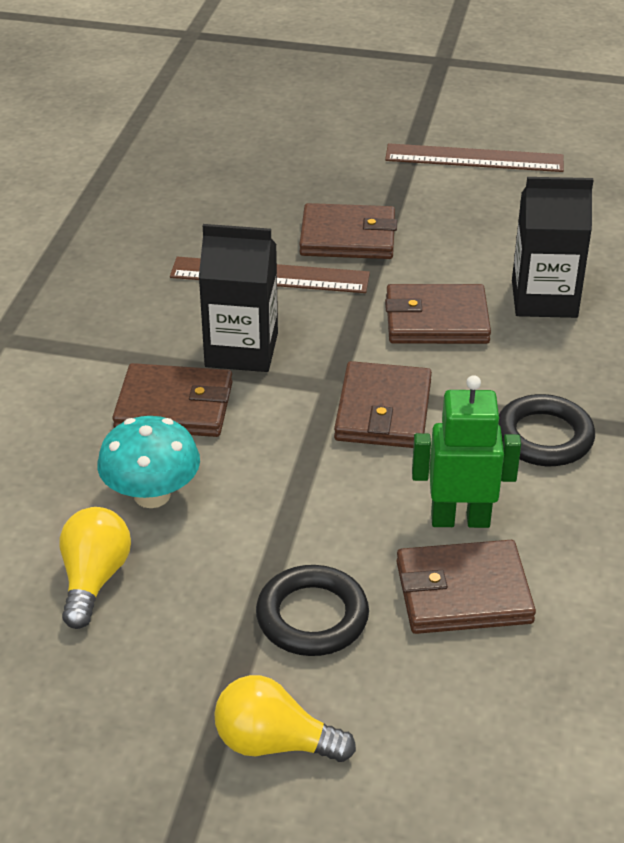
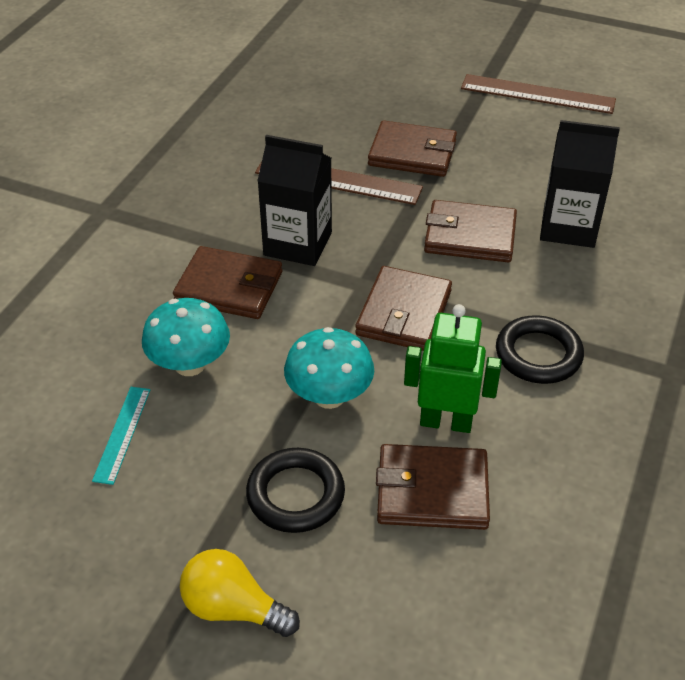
camera: 10 degrees right, 5 degrees up
yellow light bulb [60,507,131,629] -> turquoise ruler [92,387,150,485]
none -> turquoise mushroom [284,327,374,409]

